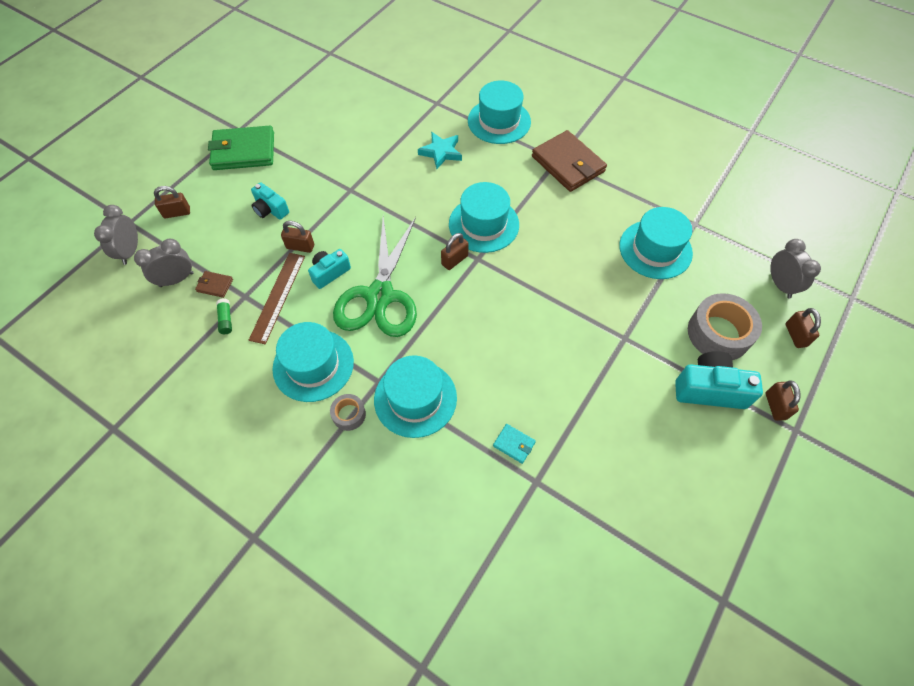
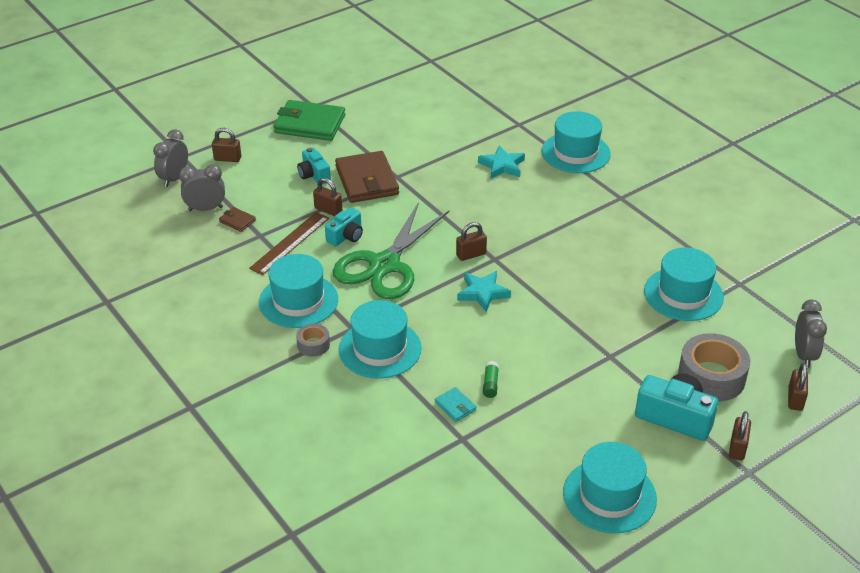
camera: 20 degrees right, 20 degrees down
green glue stick [216,298,232,334] -> green glue stick moved to [483,361,499,398]
turquoise camera [308,249,351,289] -> turquoise camera turned 150 degrees clockwise [325,207,363,246]
turquoise hat [449,182,519,253] -> turquoise hat moved to [563,442,657,533]
brown wallet [532,130,607,192] -> brown wallet moved to [335,151,399,203]
none -> turquoise star [457,271,511,312]

